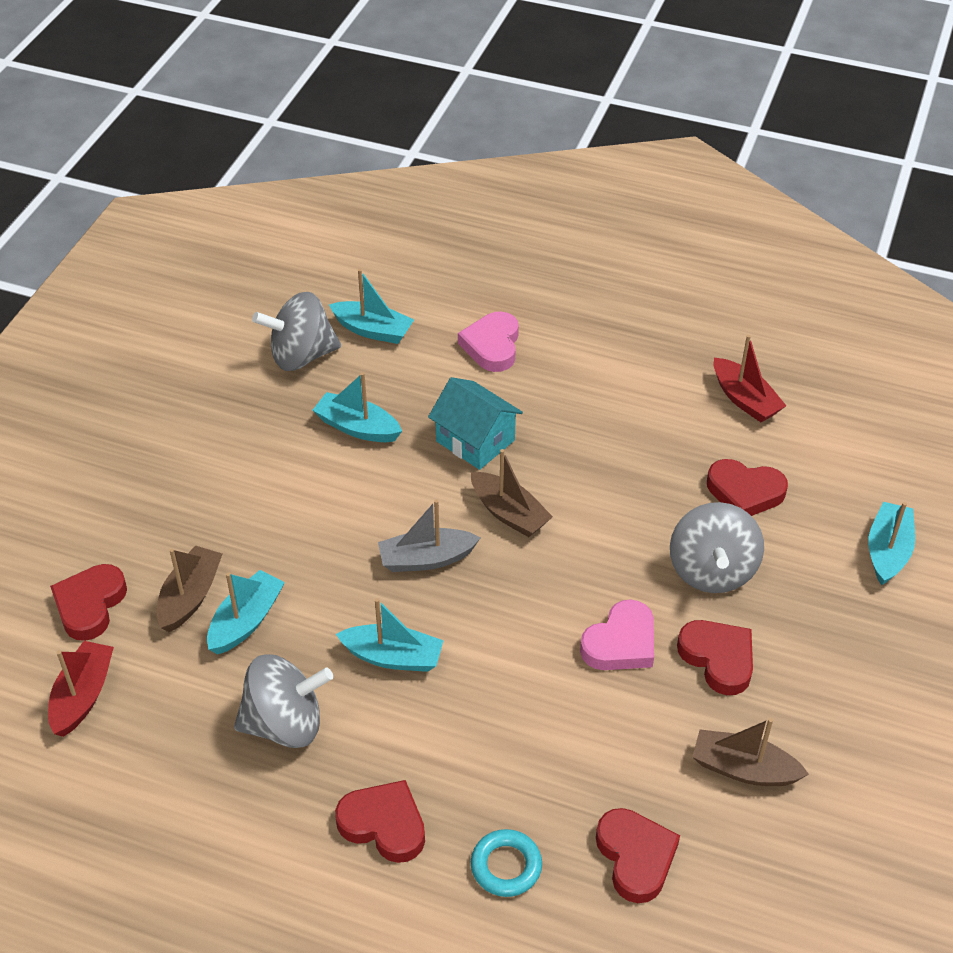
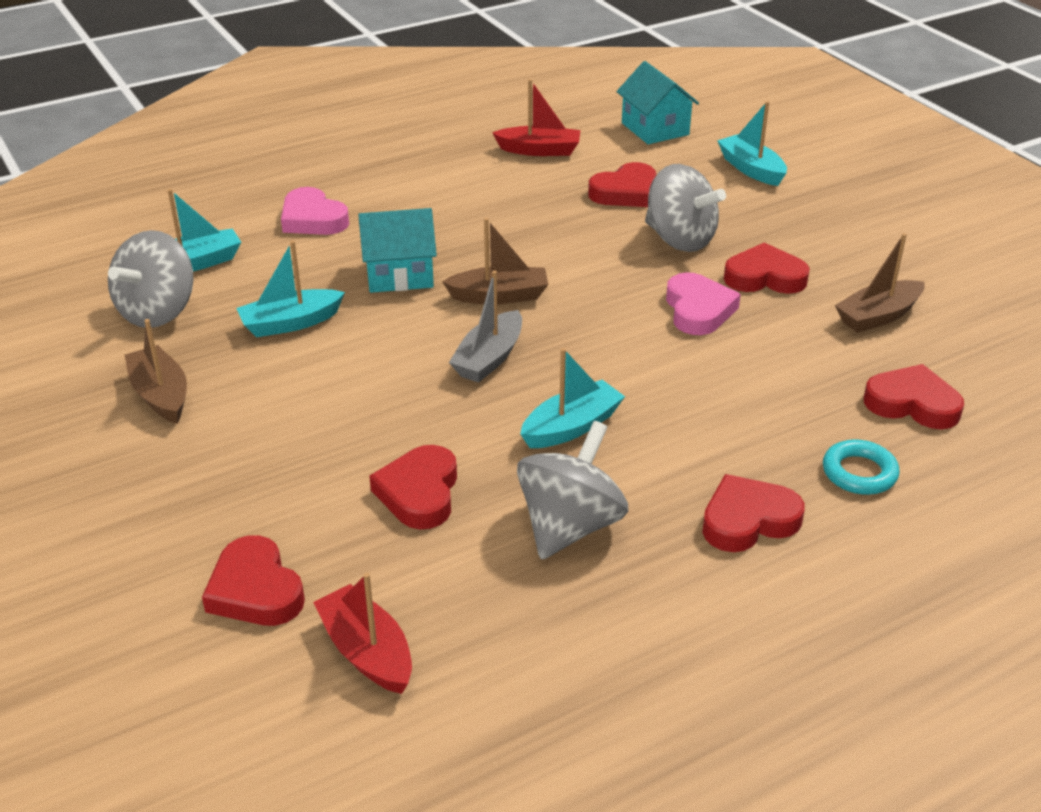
camera: 50 degrees left, 10 degrees down
brown boat [157,546,222,632] -> brown boat moved to [125,319,187,423]
turquoise boat [207,570,285,654] -> red heart [369,445,457,529]
none -> turquoise house [617,61,699,144]

